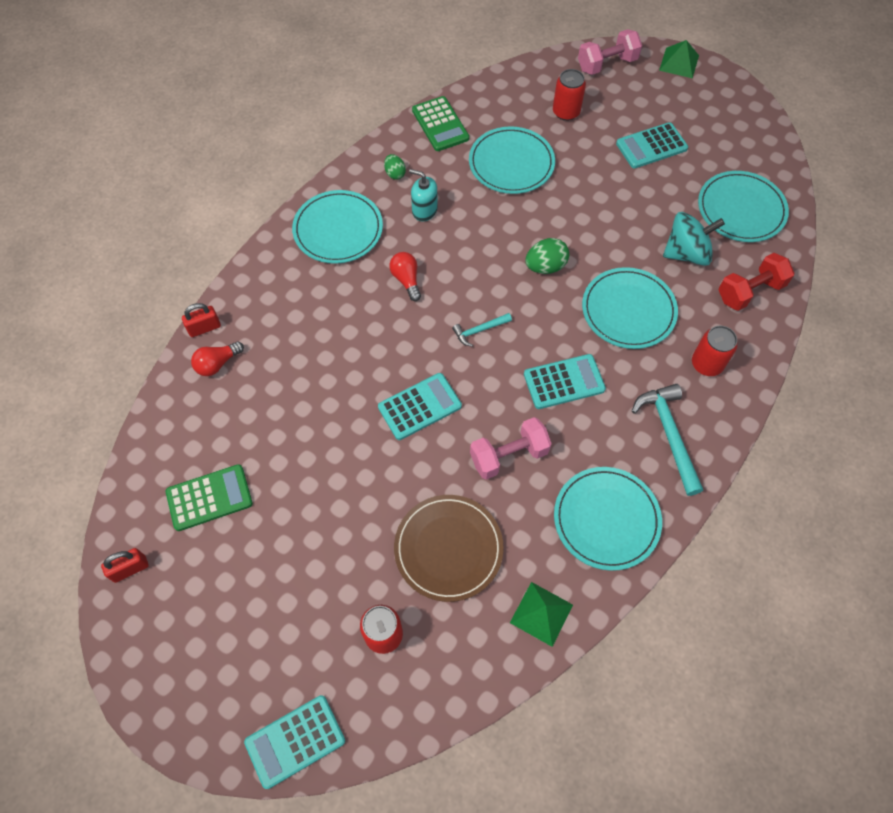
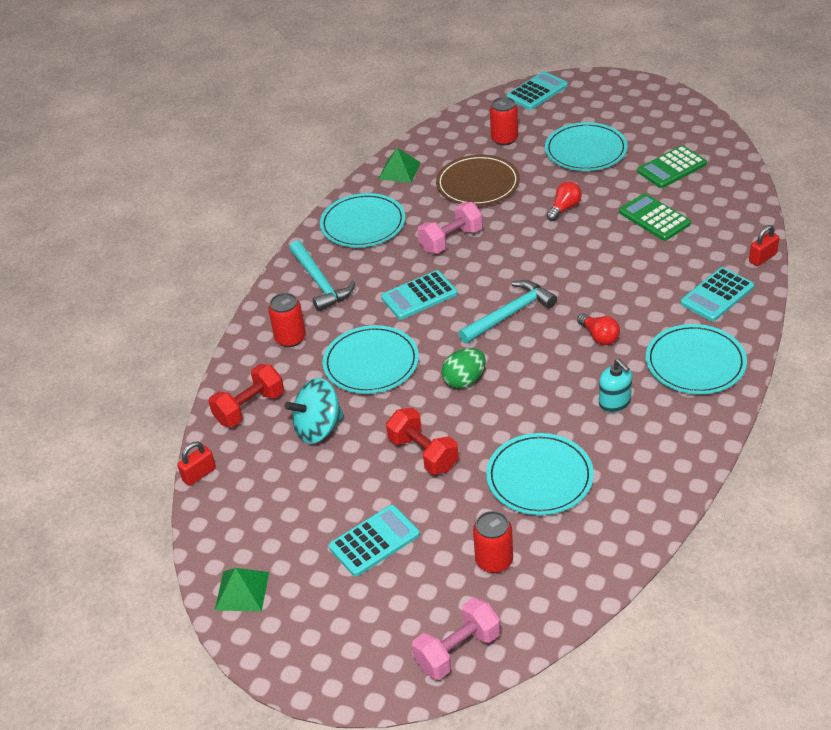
camera: 170 degrees right, 20 degrees down
red padlock [101,548,149,583] -> red padlock moved to [177,441,216,486]
red light bulb [191,341,244,376] -> red light bulb moved to [547,182,582,221]
turquoise calculator [378,373,462,440] -> turquoise calculator moved to [681,267,754,321]
green egg [384,154,406,180] -> none
turquoise soap dispenser [409,169,438,221] -> turquoise soap dispenser turned 45 degrees clockwise [599,359,632,413]
green calculator [412,96,469,151] -> green calculator moved to [619,193,691,241]
turquoise hammer [452,313,512,347] -> turquoise hammer [458,280,557,344], size x1.84
green pyramid [659,40,699,78] -> green pyramid moved to [215,568,269,611]
turquoise plate [698,171,789,242] -> turquoise plate moved to [545,122,628,171]
none -> red dumbbell [386,408,459,475]

